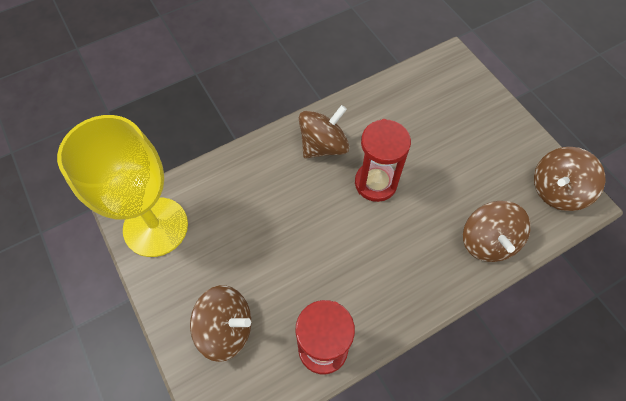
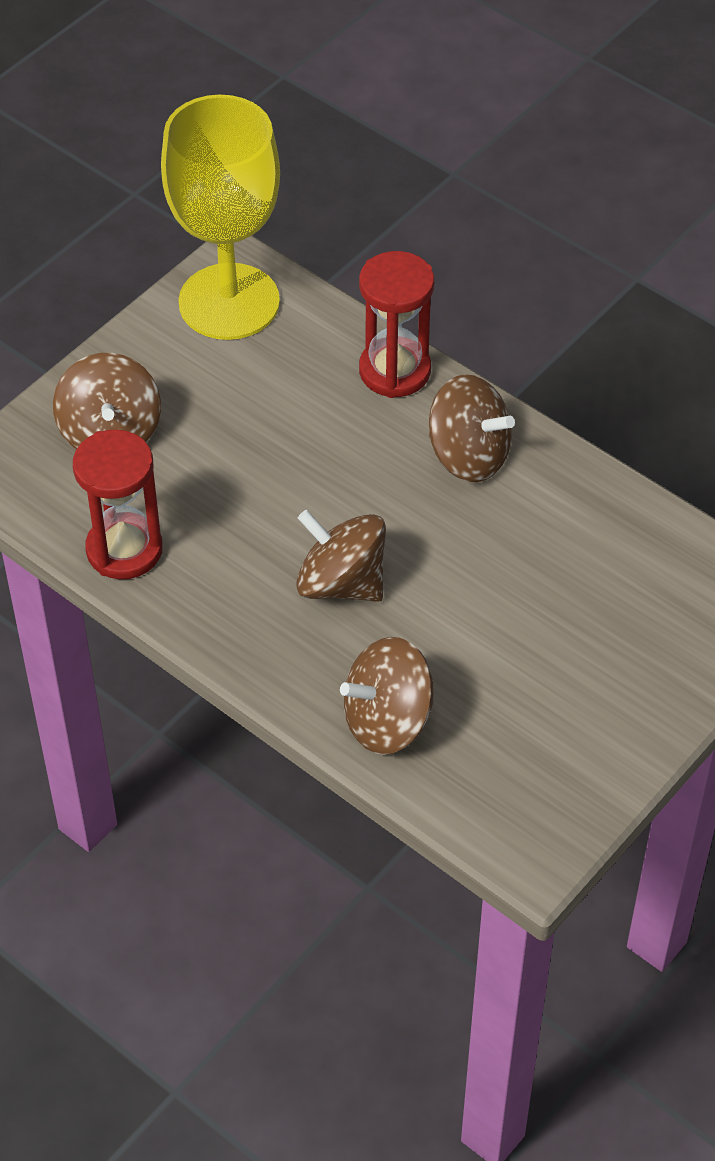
camera: 70 degrees right, 10 degrees down
red hourglass [355,119,411,202] -> red hourglass moved to [359,251,434,398]
brown spinning top [534,147,605,211] -> brown spinning top moved to [296,510,386,602]

